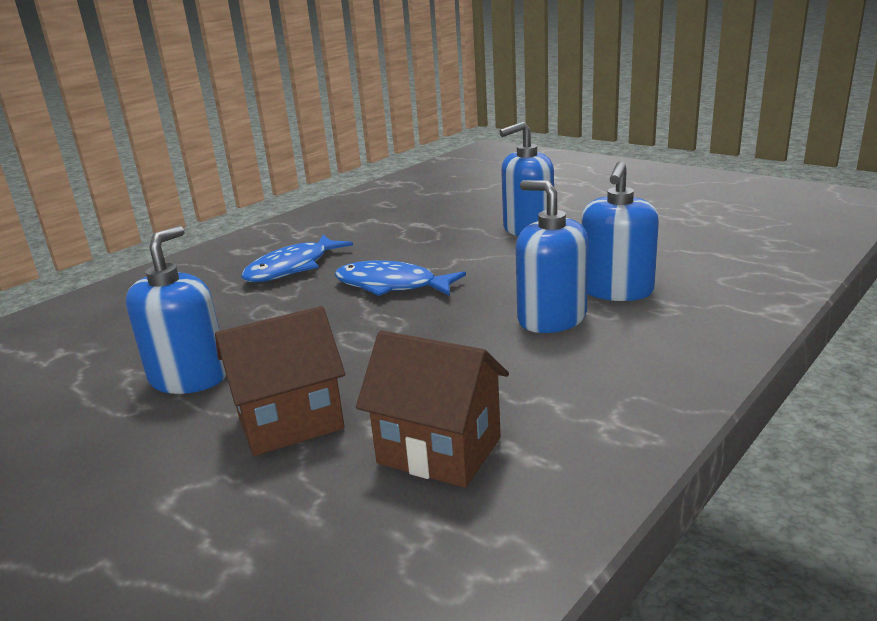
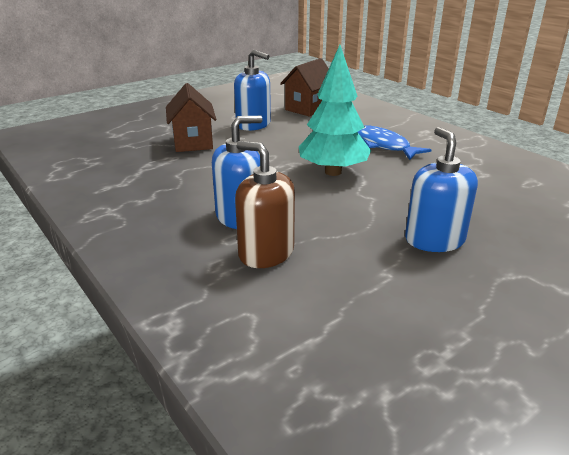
camera: 100 degrees right, 5 degrees up
blue fish [334,260,466,296] -> turquoise tree [299,45,371,176]
brown house [356,330,509,488] -> brown house moved to [280,58,329,117]
blue soap dispenser [581,161,659,301] -> brown soap dispenser [235,141,295,268]

